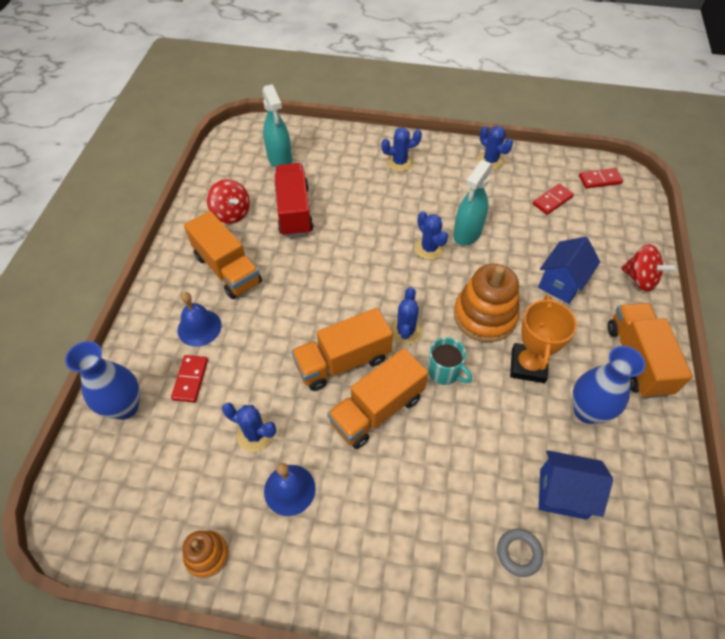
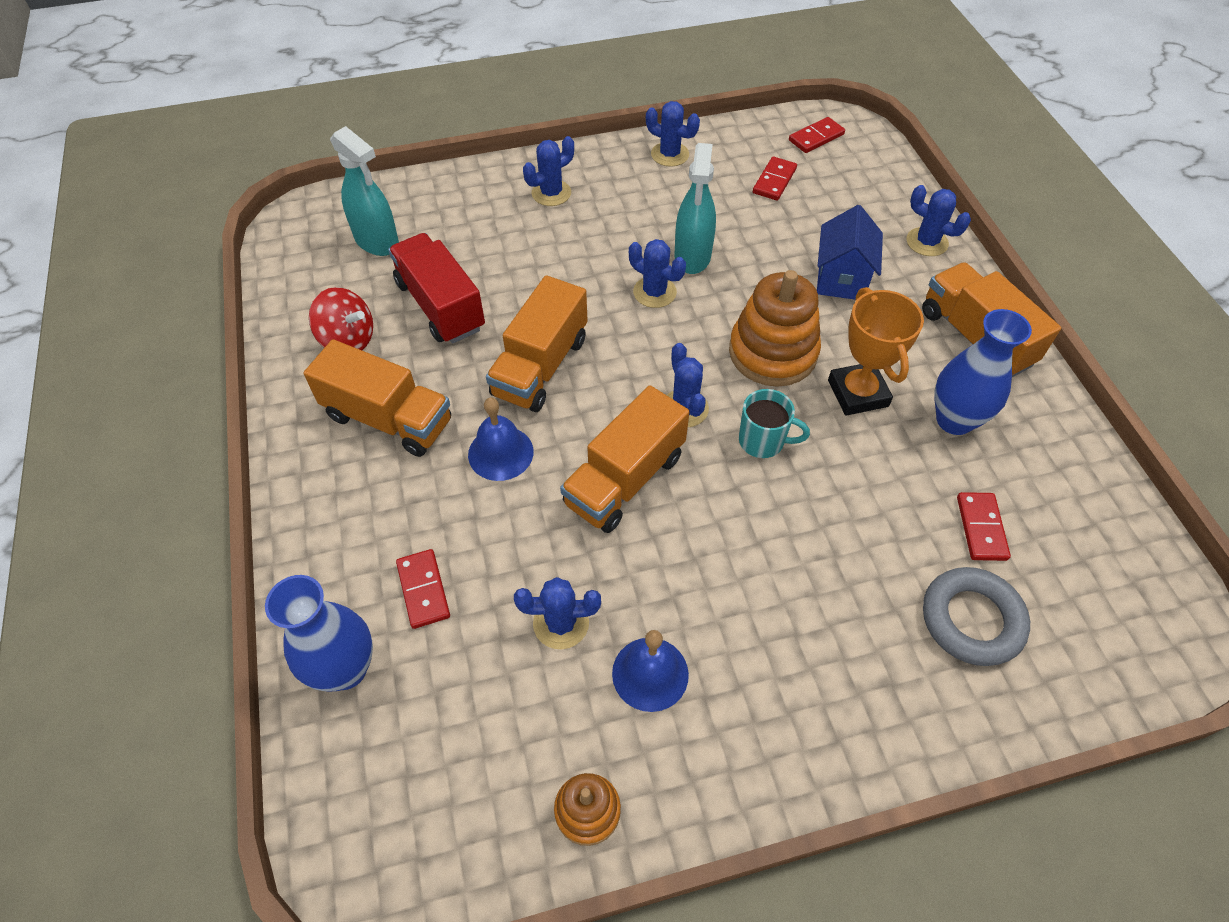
camera: 25 degrees left, 0 degrees up
blue bell [178,292,222,347] -> blue bell moved to [468,397,534,481]
orange truck [327,348,428,449] -> orange truck moved to [486,275,588,412]
grey ring [497,529,543,577] -> grey ring [923,567,1030,666], size x1.67
blue house [539,450,613,520] -> red domino [957,492,1011,561]
red spinning top [621,244,677,292] -> blue cactus [906,185,971,256]

